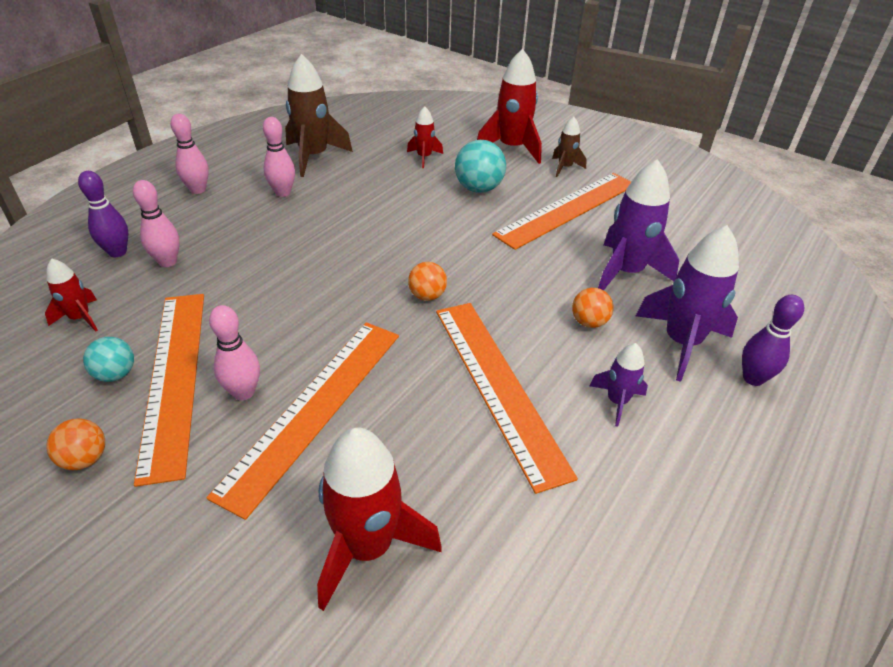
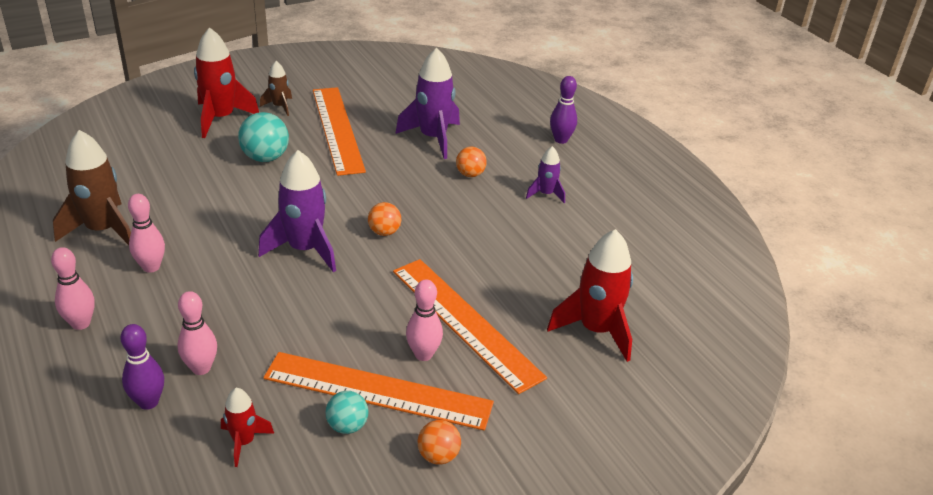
camera: 65 degrees left, 5 degrees down
red rocket [407,106,443,168] -> none
orange ruler [436,303,578,494] -> none
purple rocket [636,225,739,382] -> purple rocket moved to [258,150,336,272]

